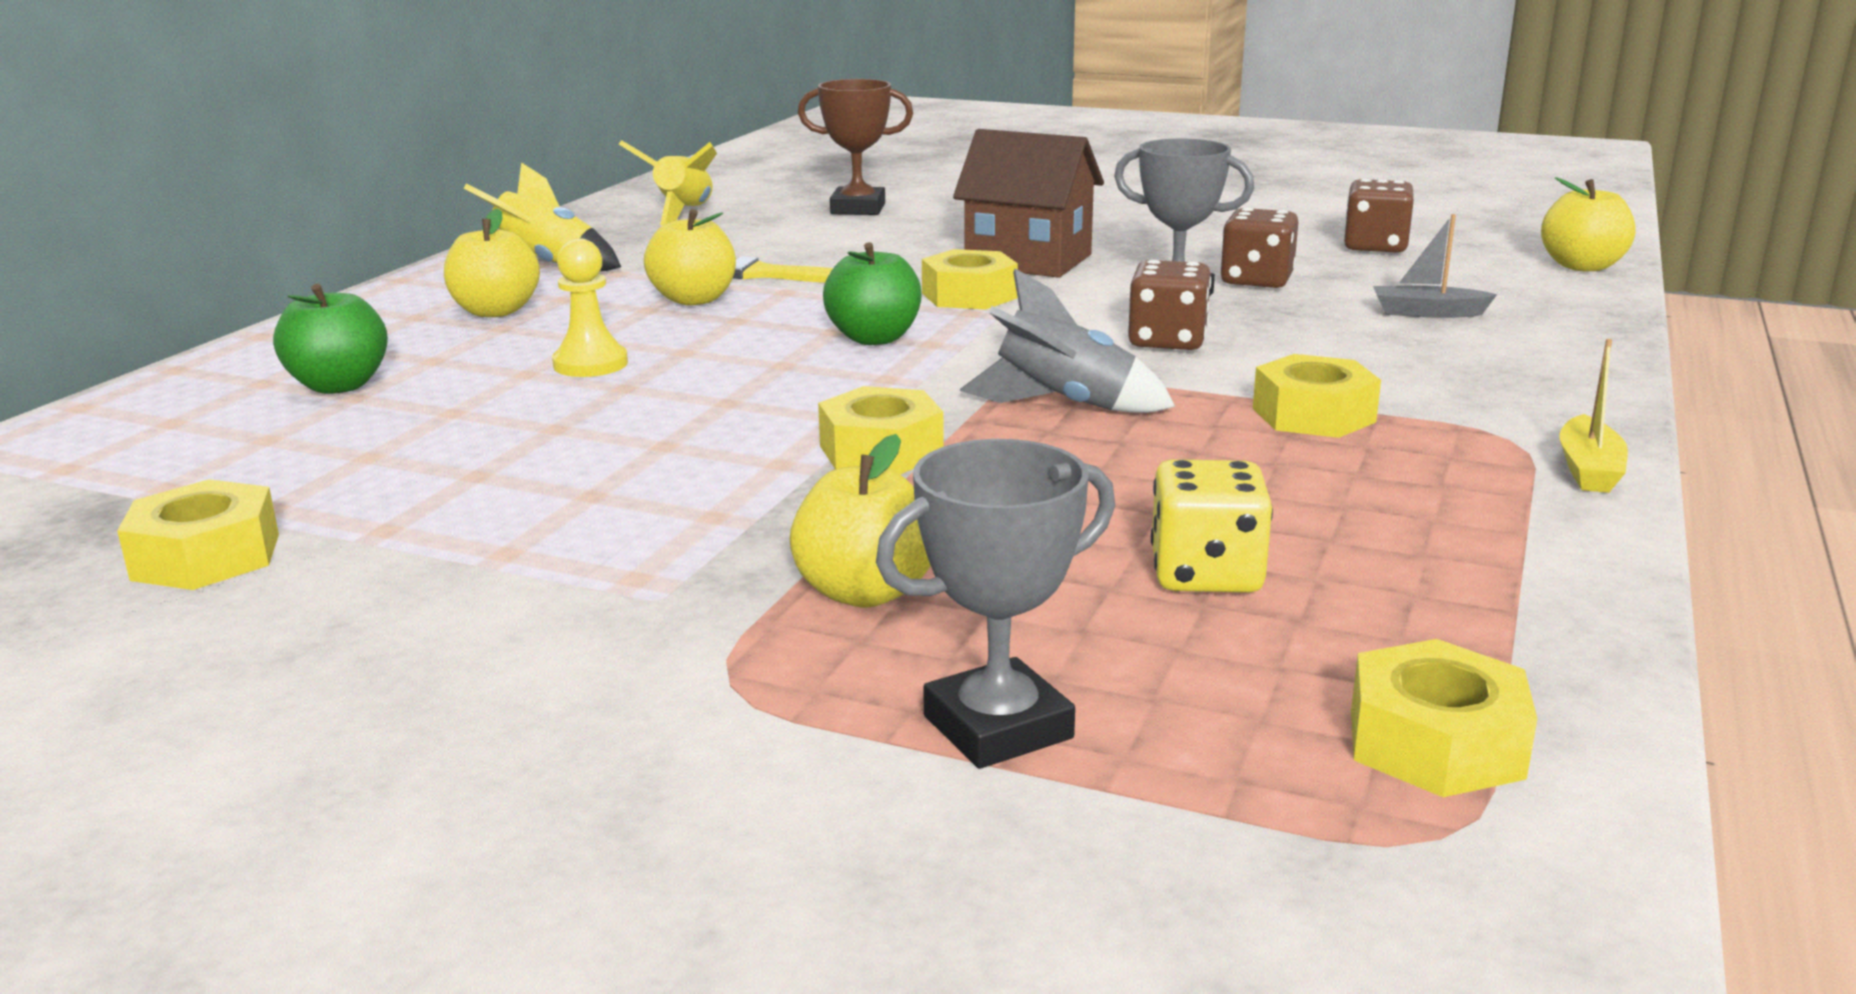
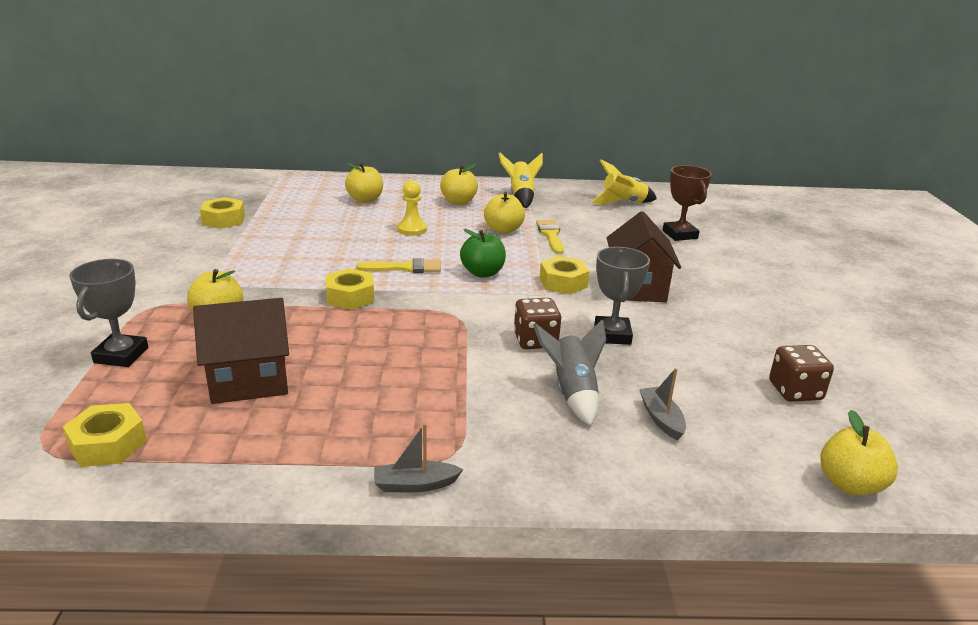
camera: 65 degrees right, 5 degrees up
green apple [273,284,388,394] -> yellow apple [345,163,383,203]
grey trophy [876,439,1115,769] -> grey trophy turned 60 degrees clockwise [70,259,148,367]
grey rocket [960,268,1175,413] -> grey rocket moved to [533,319,606,426]
yellow dice [1151,459,1273,593] -> brown house [193,298,289,404]
brown dice [1220,208,1298,288] -> none
yellow nut [1253,354,1381,438] -> none
yellow boat [1559,339,1628,493] -> grey boat [374,423,464,492]
none -> yellow brush [356,258,441,273]

